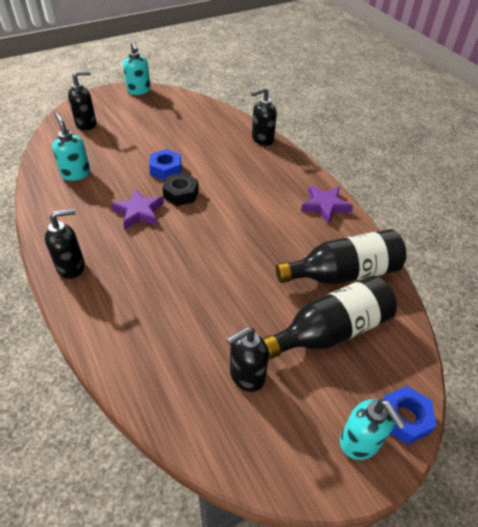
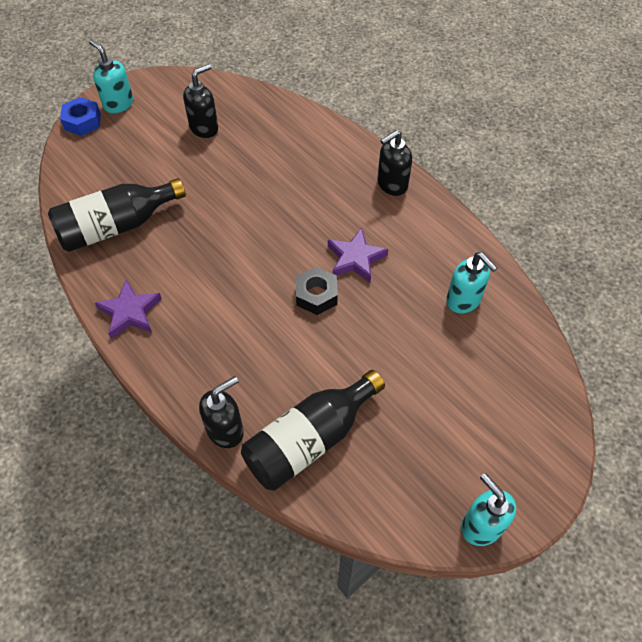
camera: 170 degrees right, 10 degrees up
black soap dispenser [68,71,96,130] -> none
blue nut [149,149,182,181] -> none
black bottle [262,276,397,359] -> black bottle moved to [241,370,385,491]

